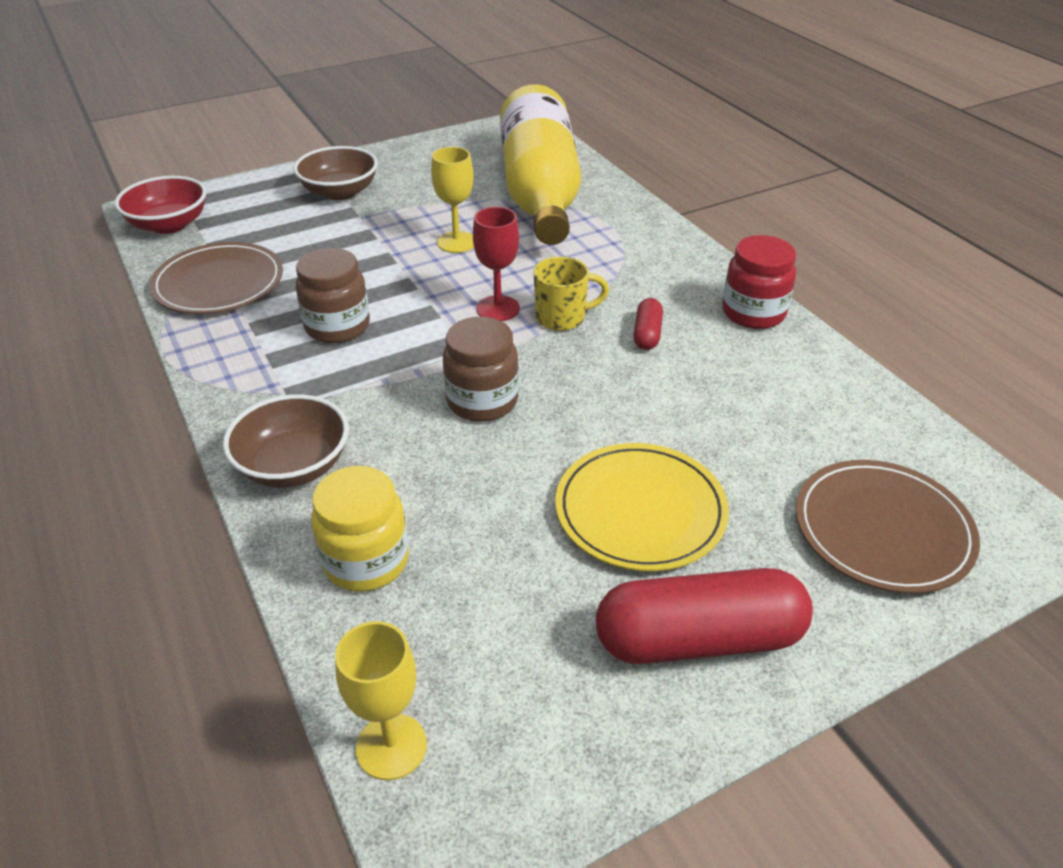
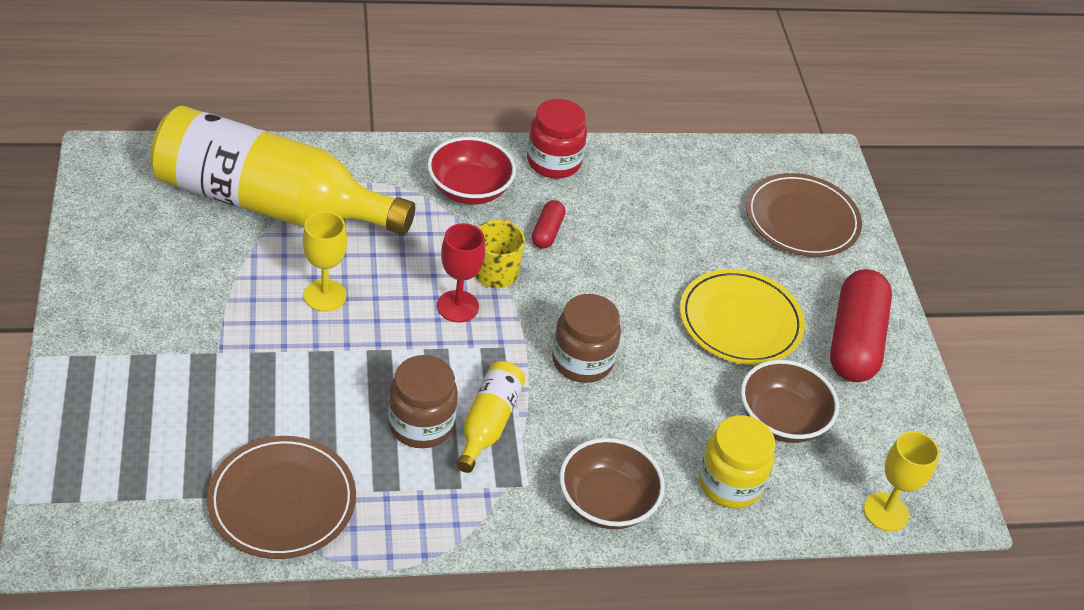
camera: 75 degrees left, 5 degrees up
red bowl [115,176,207,234] -> red bowl moved to [427,137,516,205]
brown bowl [293,146,378,200] -> brown bowl moved to [741,360,839,443]
red capsule [633,298,663,350] -> red capsule turned 75 degrees clockwise [532,200,565,249]
none -> yellow bottle [457,361,525,473]

